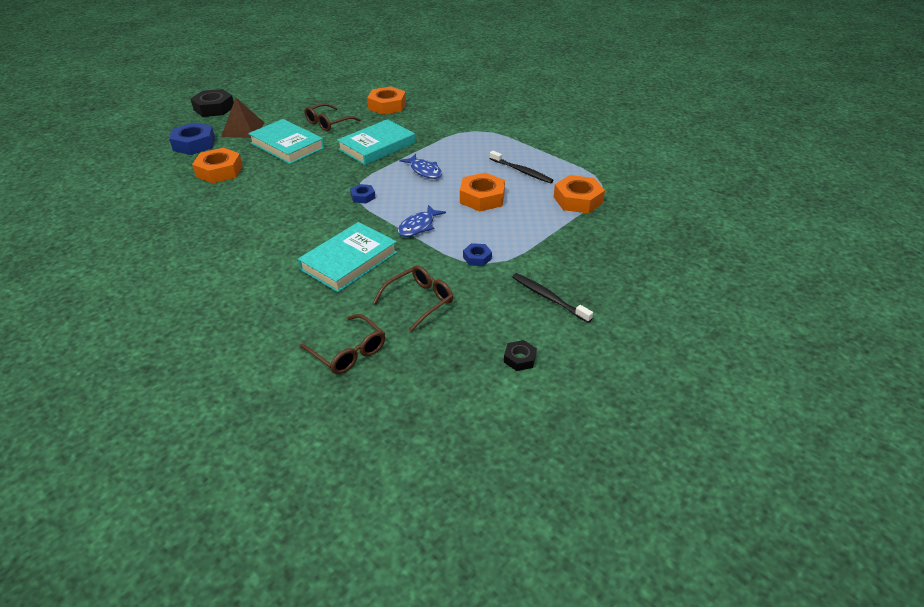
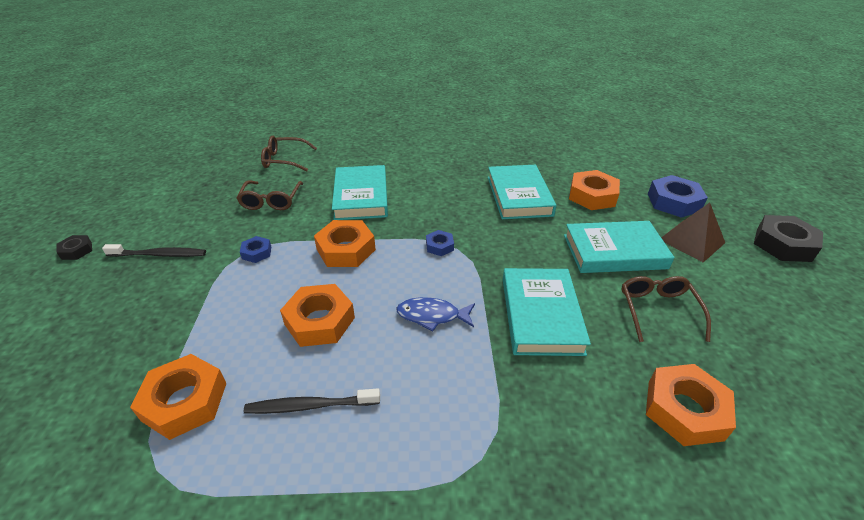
camera: 135 degrees right, 0 degrees up
blue fish [398,205,446,237] -> orange nut [314,220,376,267]
black nut [504,340,537,371] -> black nut moved to [56,235,92,260]
none -> turquoise book [488,165,556,219]

